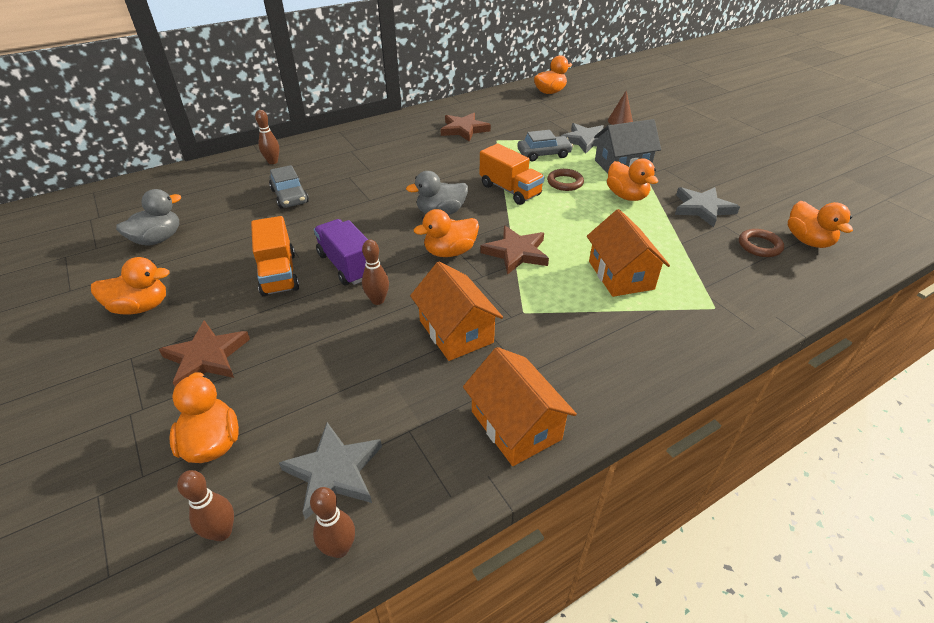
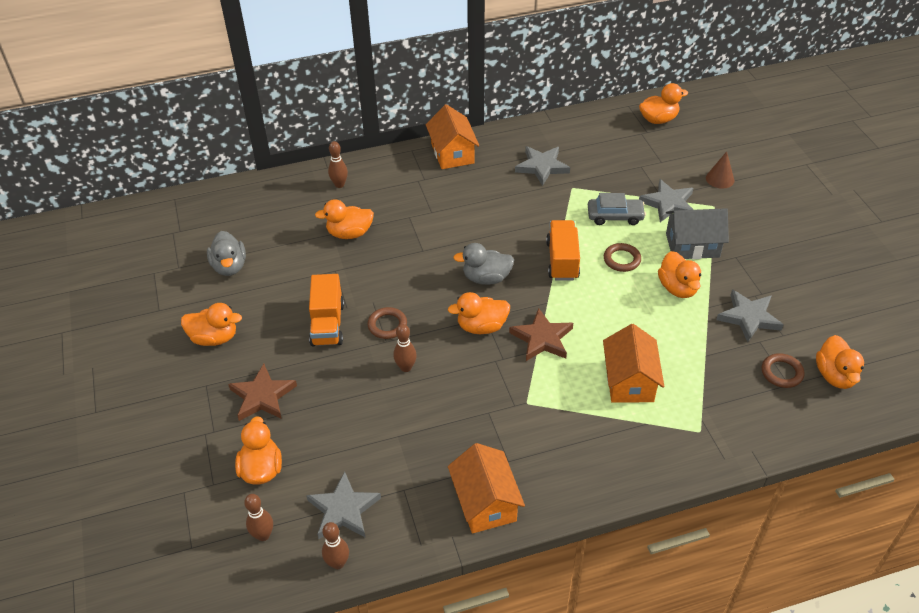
camera: 15 degrees right, 5 degrees up
grey duck [116,189,181,246] -> grey duck turned 105 degrees clockwise [207,231,246,276]
grey car [269,165,309,209] -> orange duck [315,199,374,239]
purple truck [314,219,368,285] -> brown ring [367,307,407,339]
orange house [410,262,503,361] -> orange house moved to [426,104,479,169]
brown star [441,113,491,142] -> grey star [515,146,570,186]
orange truck [480,143,545,205] -> orange truck turned 150 degrees counterclockwise [546,220,580,281]

